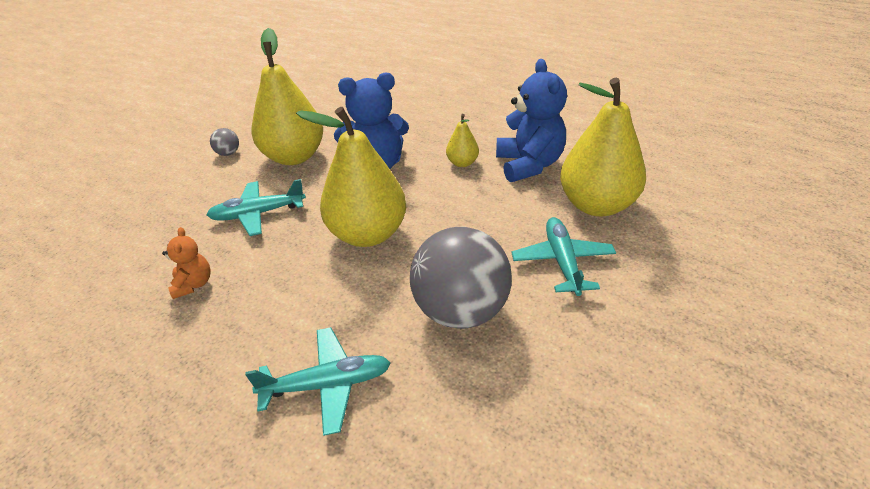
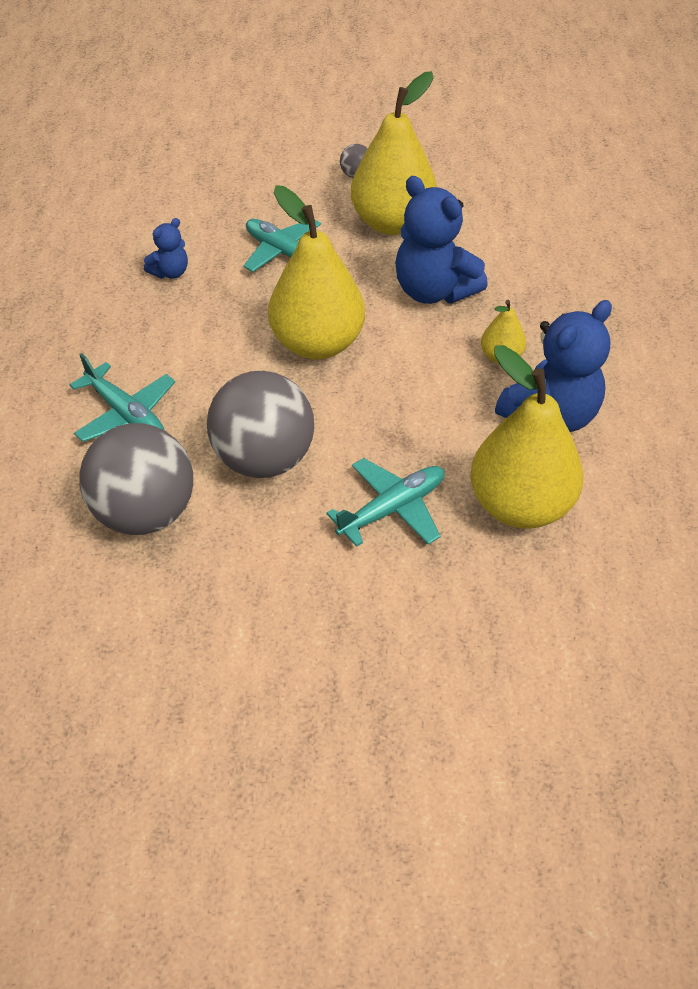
camera: 55 degrees right, 10 degrees up
orange teddy bear [162,227,211,299] -> blue teddy bear [144,218,188,279]
none -> grey ball [79,423,193,535]

